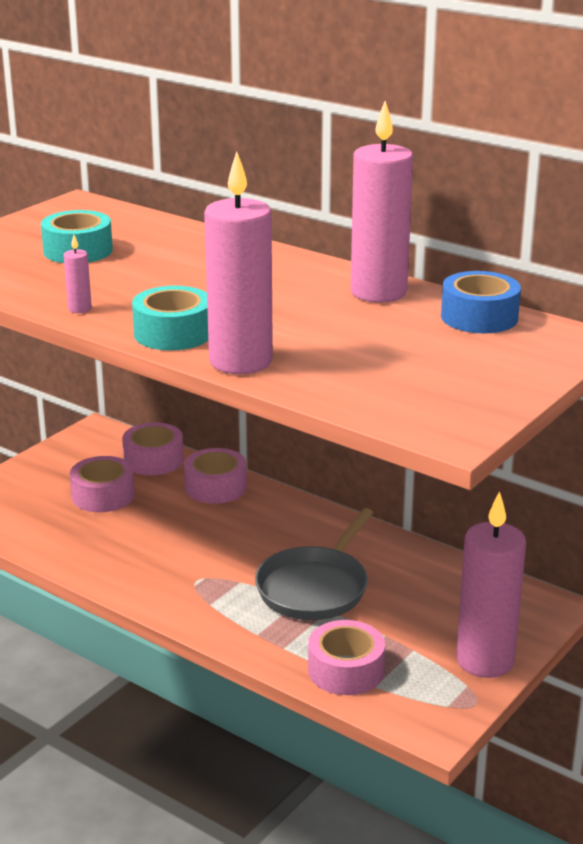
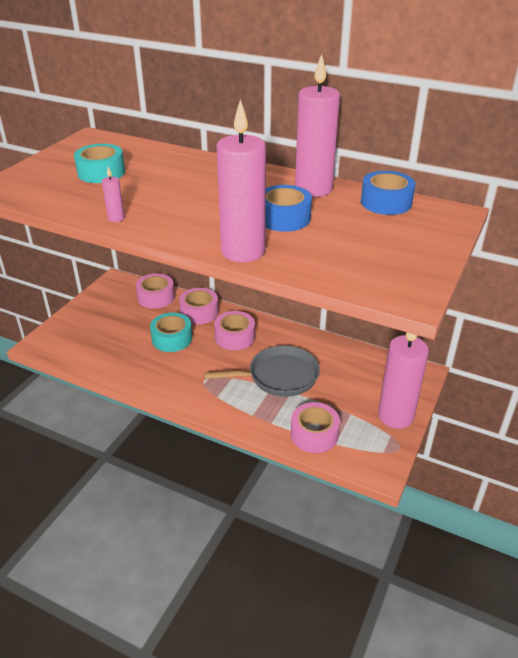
camera: 10 degrees left, 10 degrees up
pink tape [70,456,135,512] -> pink tape moved to [214,311,255,350]
turquoise tape [132,286,208,351] -> turquoise tape moved to [150,313,192,352]
grey pan [255,508,373,620] -> grey pan turned 120 degrees counterclockwise [204,345,320,397]
none -> blue tape [265,185,312,232]

